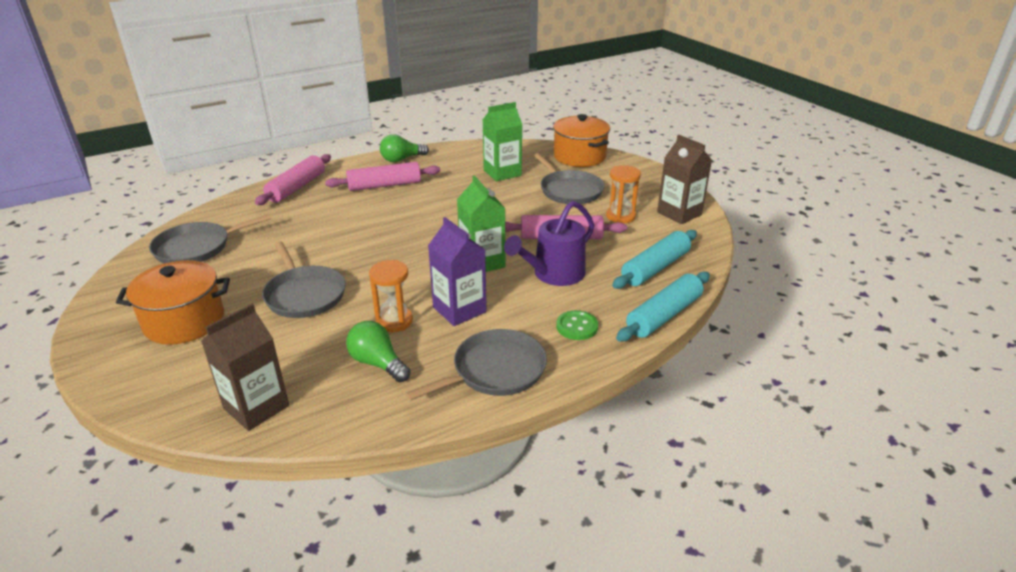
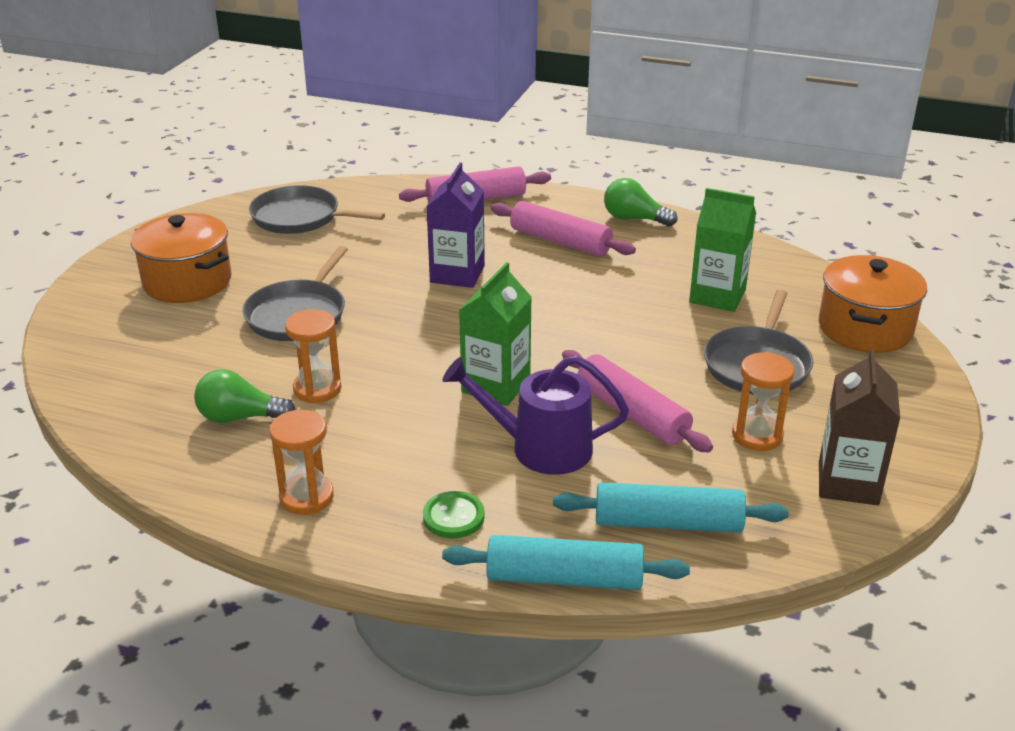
camera: 50 degrees right, 0 degrees up
brown carton [201,304,289,431] -> none
green light bulb [346,321,411,383] -> green light bulb turned 90 degrees counterclockwise [194,369,295,423]
grey pan [406,329,547,401] -> orange hourglass [269,410,334,515]
purple carton [428,217,487,326] -> purple carton moved to [426,162,485,288]

